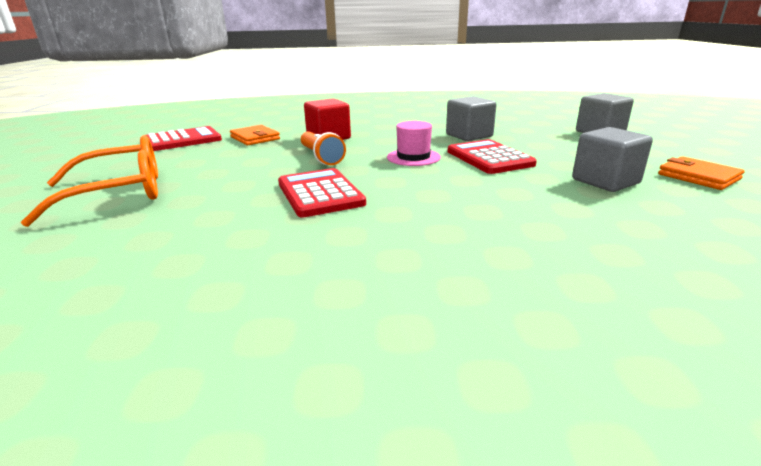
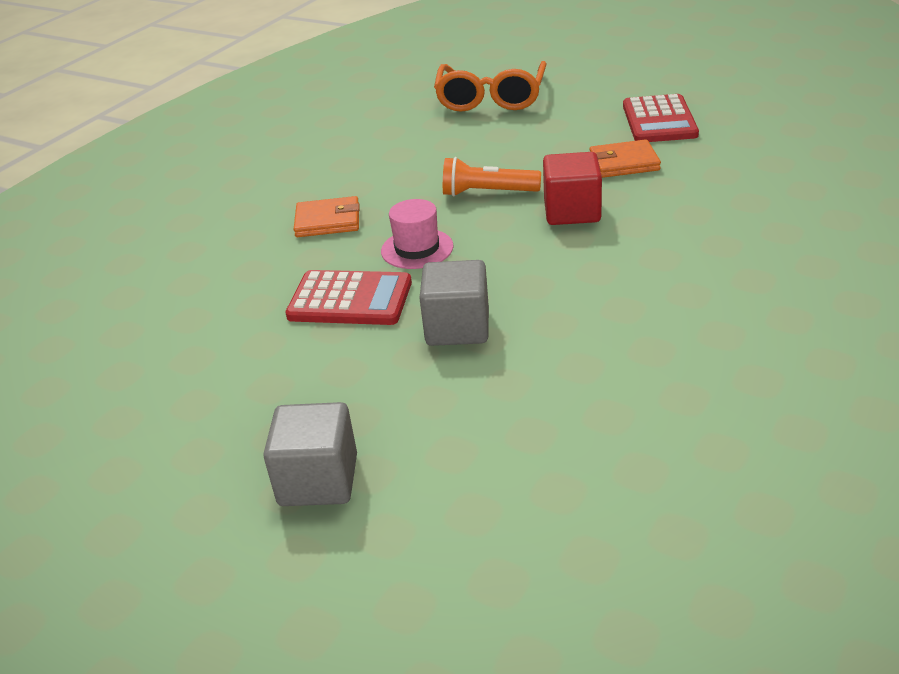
camera: 125 degrees right, 10 degrees up
red calculator [278,168,366,218] -> none
grey cube [572,127,653,192] -> none
orange wallet [658,156,745,190] -> orange wallet moved to [294,196,360,237]

